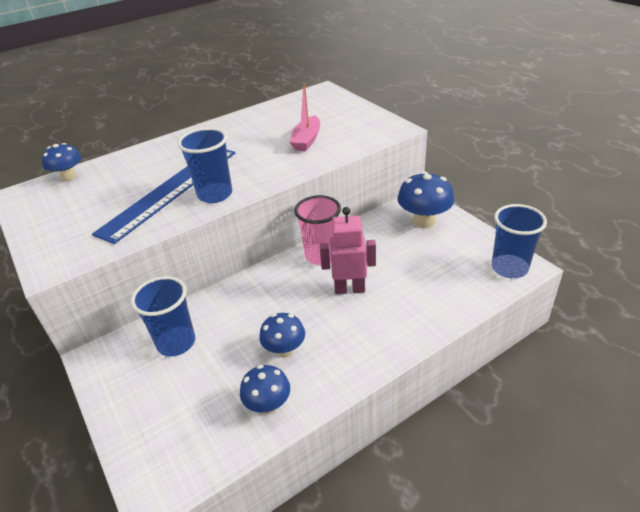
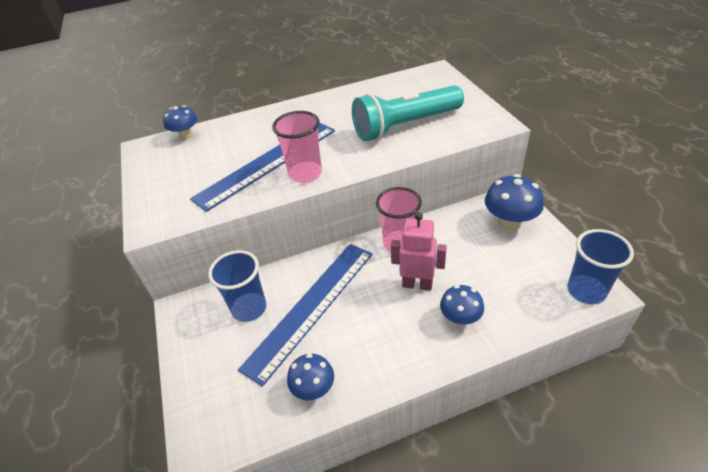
camera: 15 degrees right, 5 degrees up
blue cup [178,128,232,203] -> pink cup [272,111,322,183]
blue mushroom [259,313,305,358] -> blue mushroom moved to [440,285,484,326]
pink boat [289,83,320,151] -> turquoise flashlight [352,85,464,141]
none -> blue ruler [238,244,372,387]

